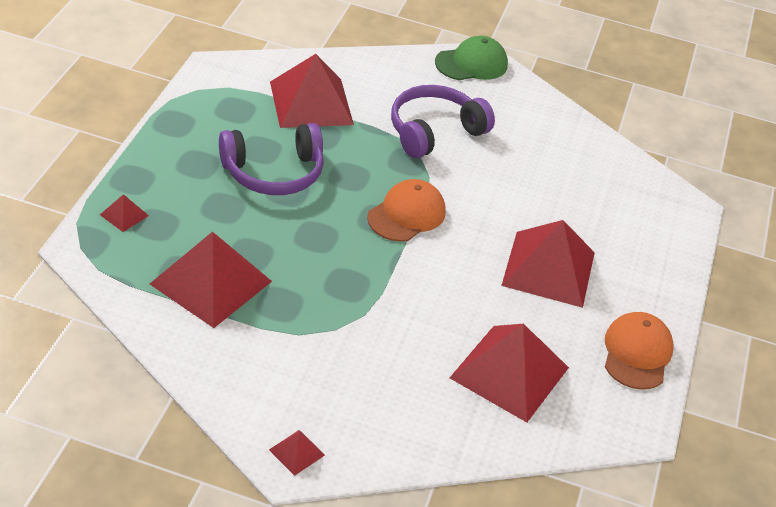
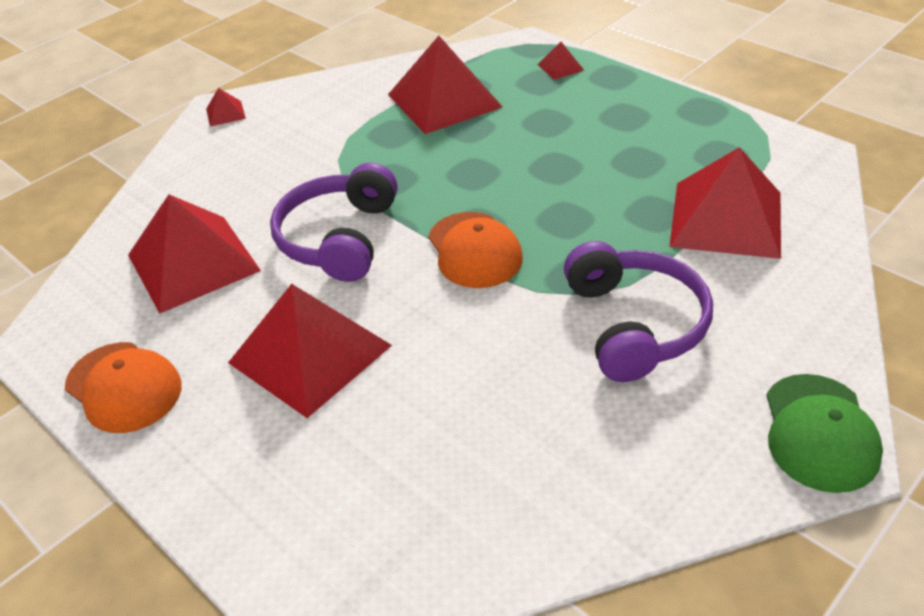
camera: 125 degrees right, 0 degrees up
purple headphones [219,123,324,195] -> purple headphones moved to [270,162,398,282]

